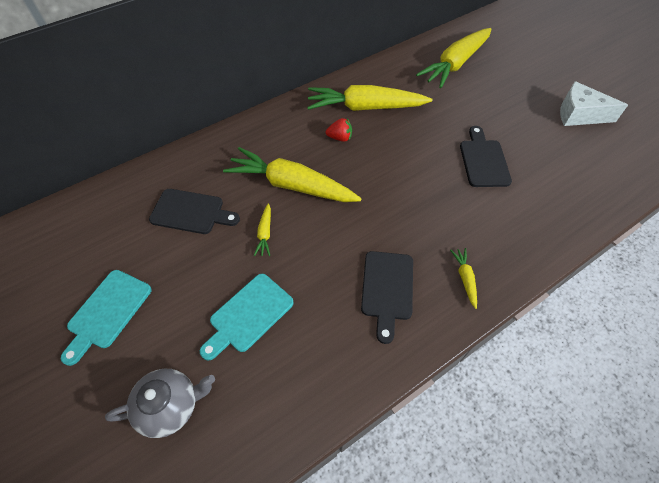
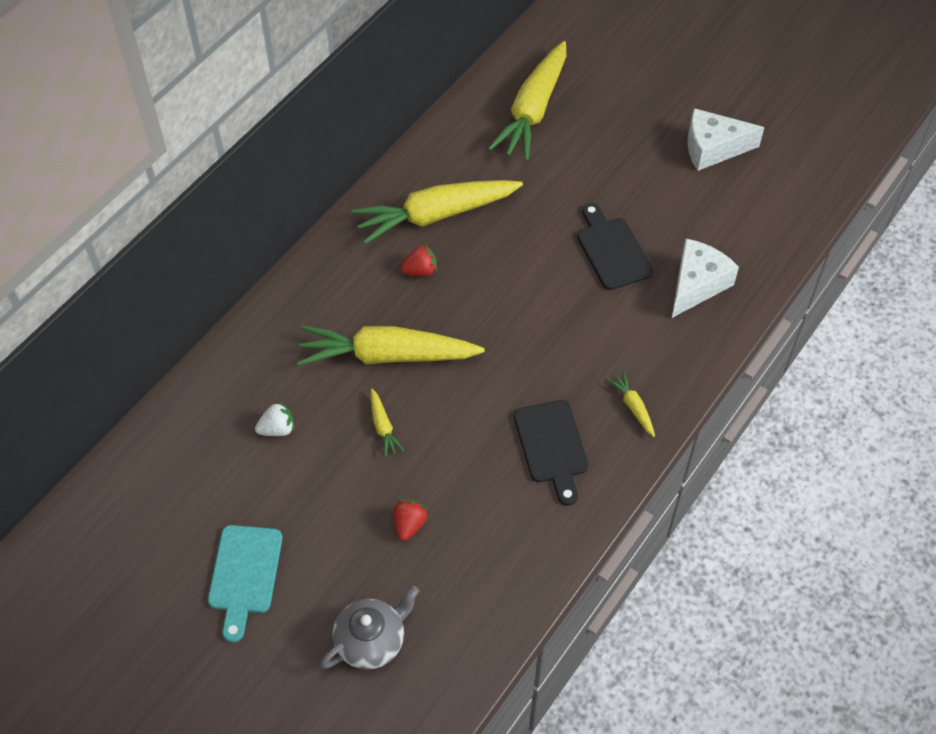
camera: 20 degrees left, 0 degrees up
black cutting board [149,189,240,234] -> white strawberry [255,402,294,436]
turquoise cutting board [200,274,294,361] -> red strawberry [393,500,427,541]
none -> white cheese [672,239,739,318]

